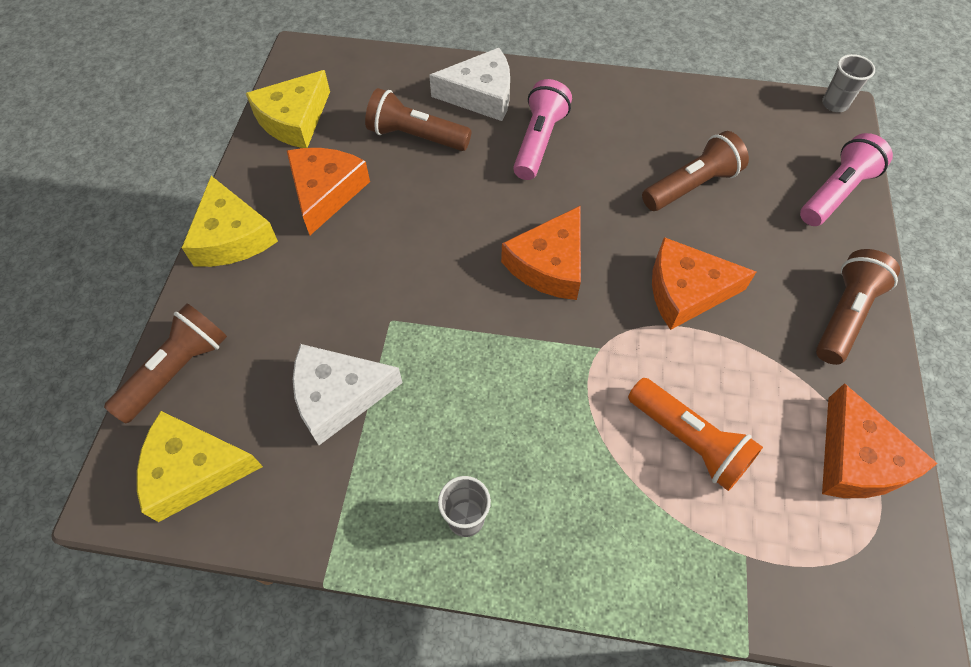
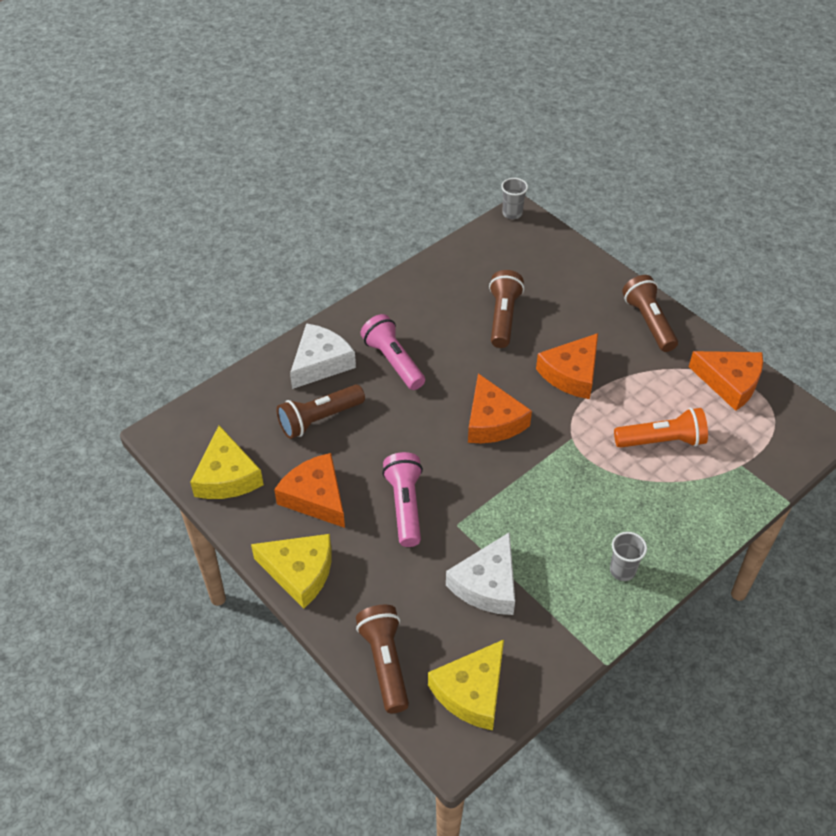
camera: 50 degrees left, 10 degrees down
pink flashlight [800,133,893,226] -> pink flashlight moved to [382,452,423,547]

